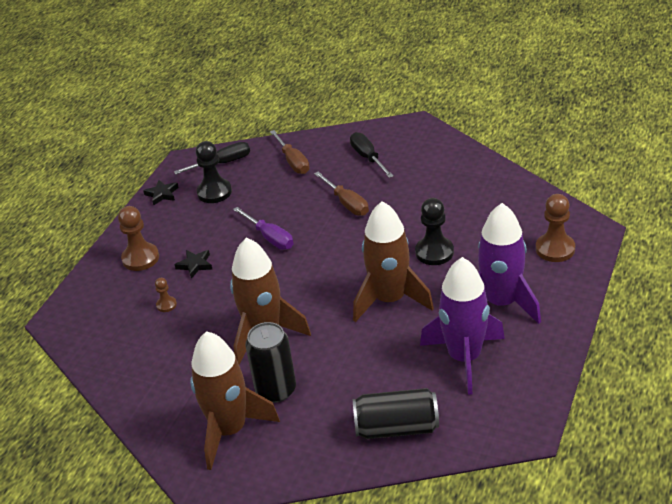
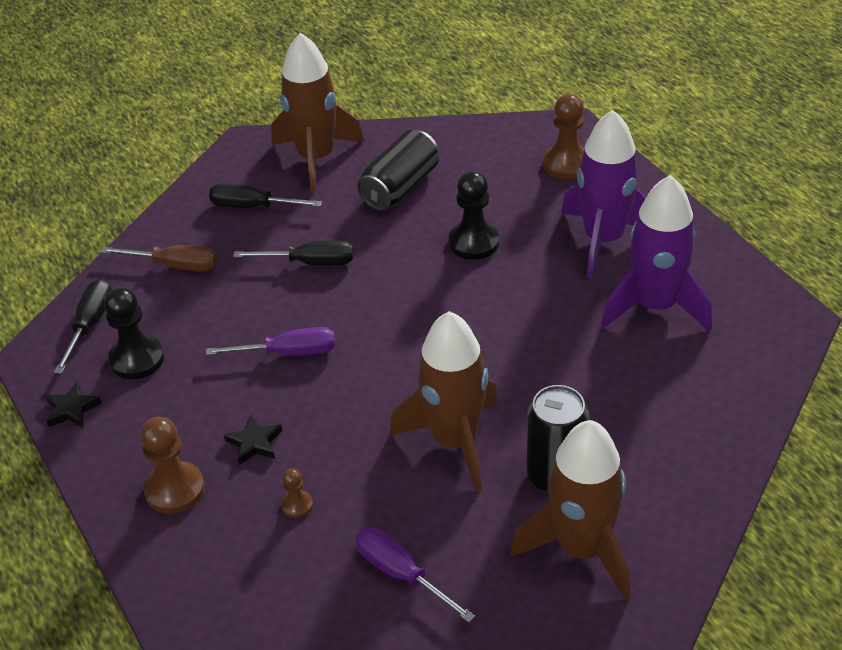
camera: 55 degrees left, 5 degrees up
brown screwdriver [314,171,369,216] -> black screwdriver [233,240,354,265]
brown rocket [353,201,434,322] -> brown rocket moved to [271,33,364,193]
black can [353,388,439,439] -> black can moved to [357,130,439,211]
none -> purple screwdriver [356,527,475,623]

